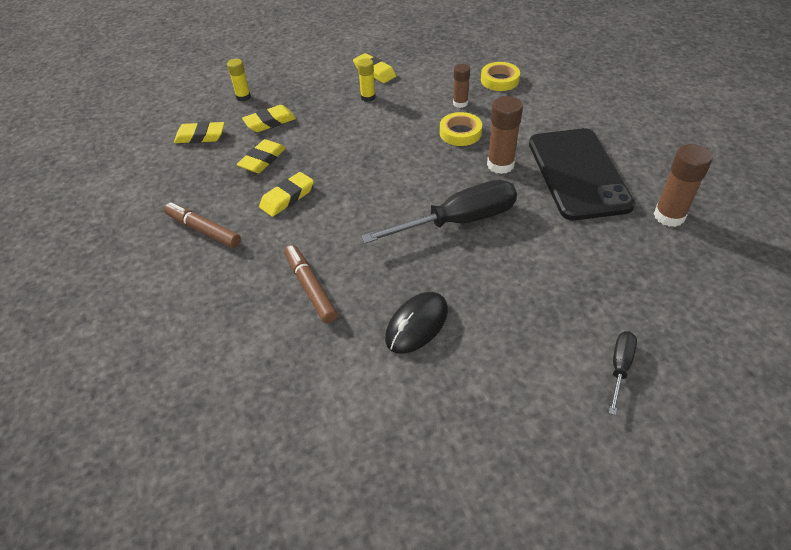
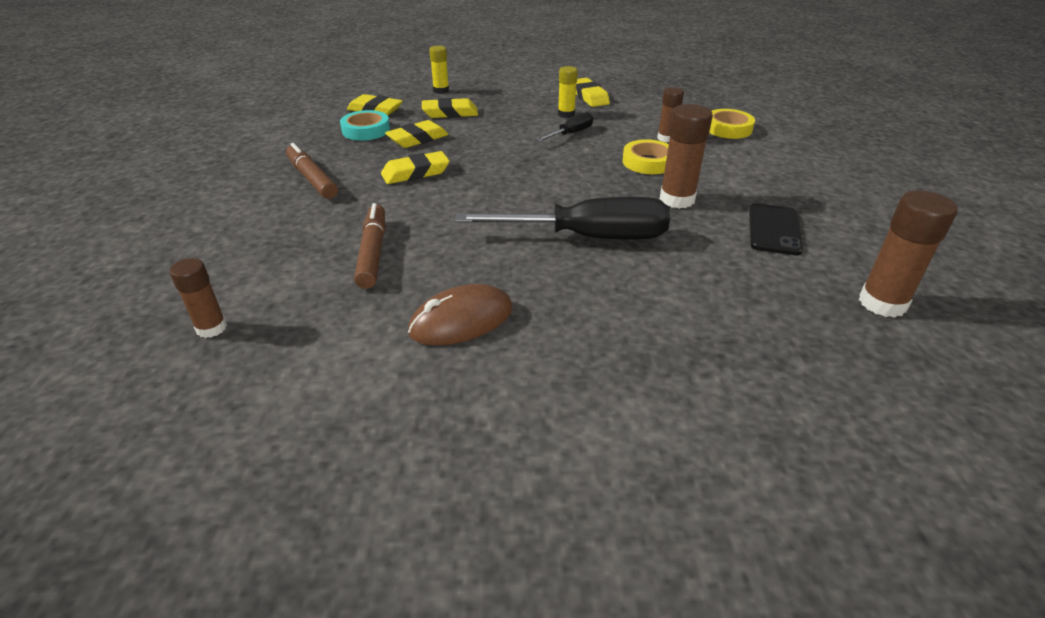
camera: 20 degrees right, 10 degrees down
black mouse [385,292,448,354] -> brown mouse [408,284,513,346]
black phone [529,128,635,220] -> black phone [749,203,803,255], size x0.49
black screwdriver [609,331,637,415] -> black screwdriver moved to [536,112,593,141]
none -> brown glue stick [169,258,227,338]
none -> turquoise tape [340,110,390,141]

